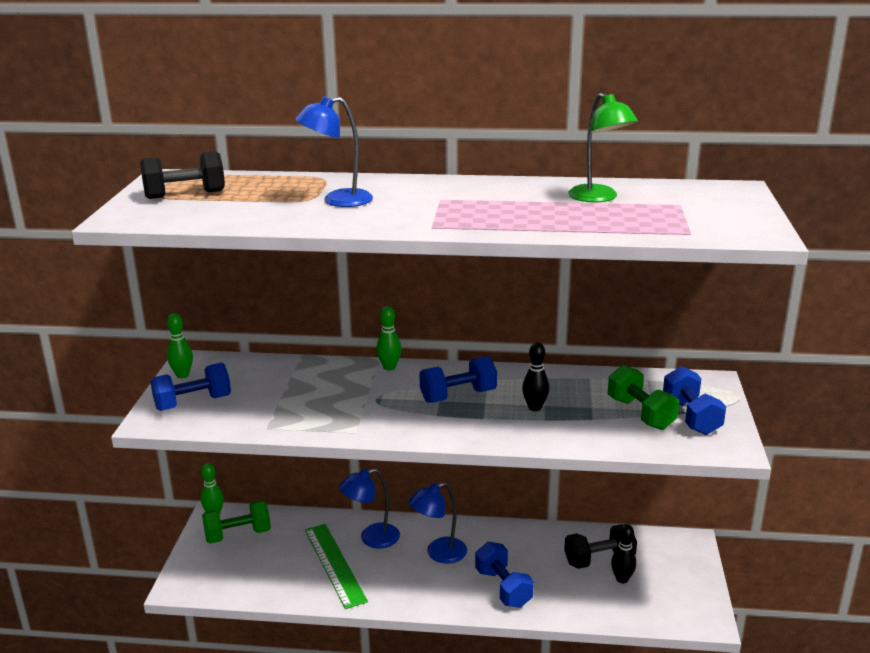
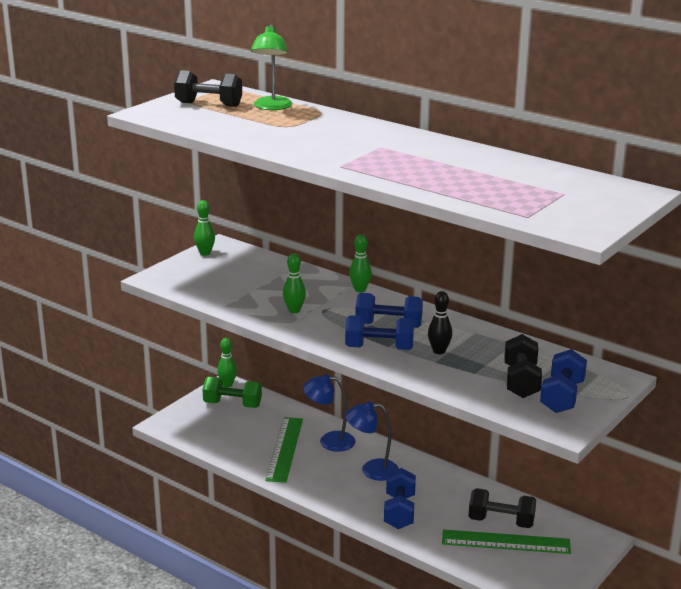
camera: 30 degrees right, 0 degrees up
blue dumbbell [150,363,231,411] -> blue dumbbell moved to [345,315,414,350]
blue lamp [295,96,373,207] -> none
green lamp [568,93,638,203] -> green lamp moved to [251,24,292,110]
green dumbbell [608,365,679,430] -> black dumbbell [504,334,542,398]
black bowling pin [611,524,636,583] -> green ruler [442,529,571,554]
none -> green bowling pin [283,253,306,313]

